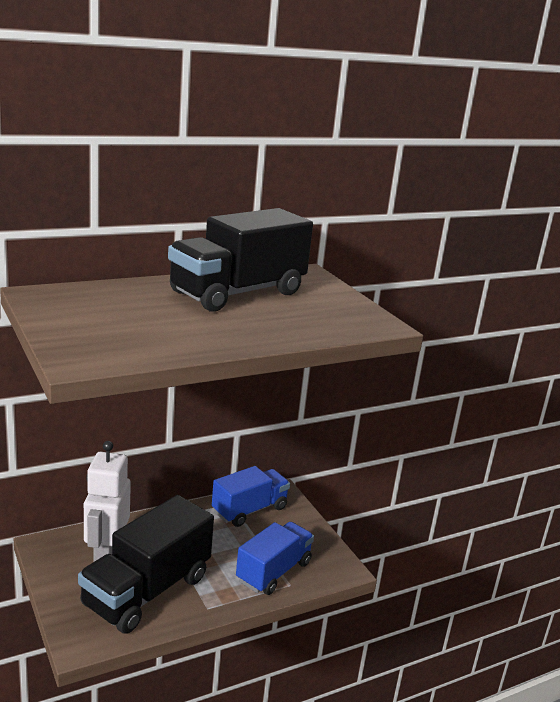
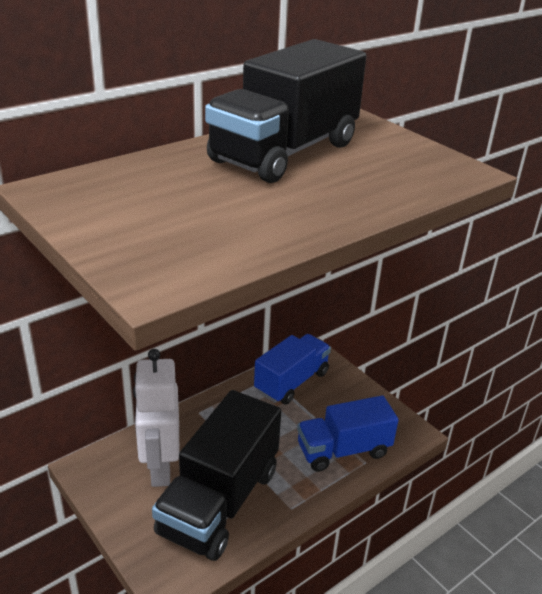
camera: 10 degrees left, 10 degrees up
blue truck [236,522,314,595] -> blue truck turned 135 degrees counterclockwise [297,395,399,472]

